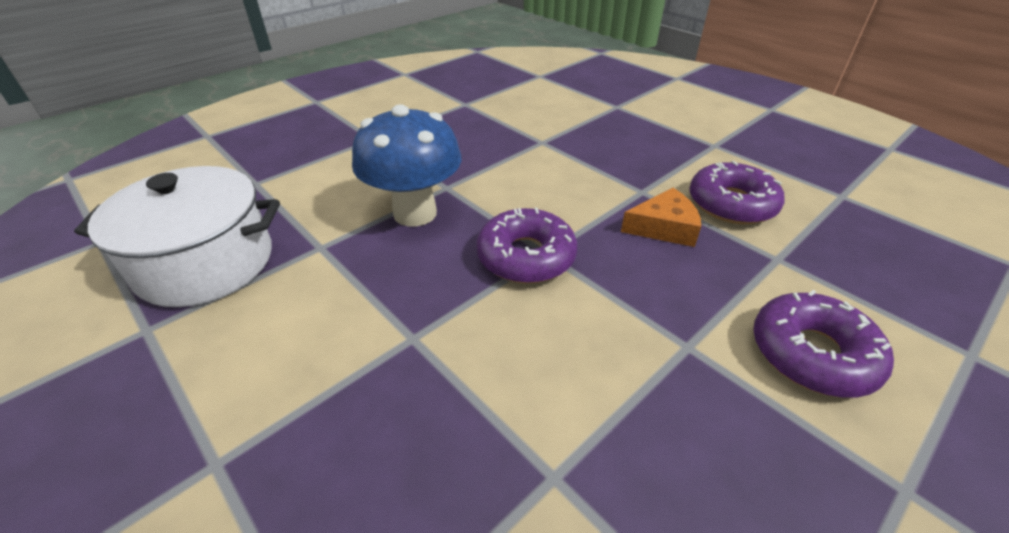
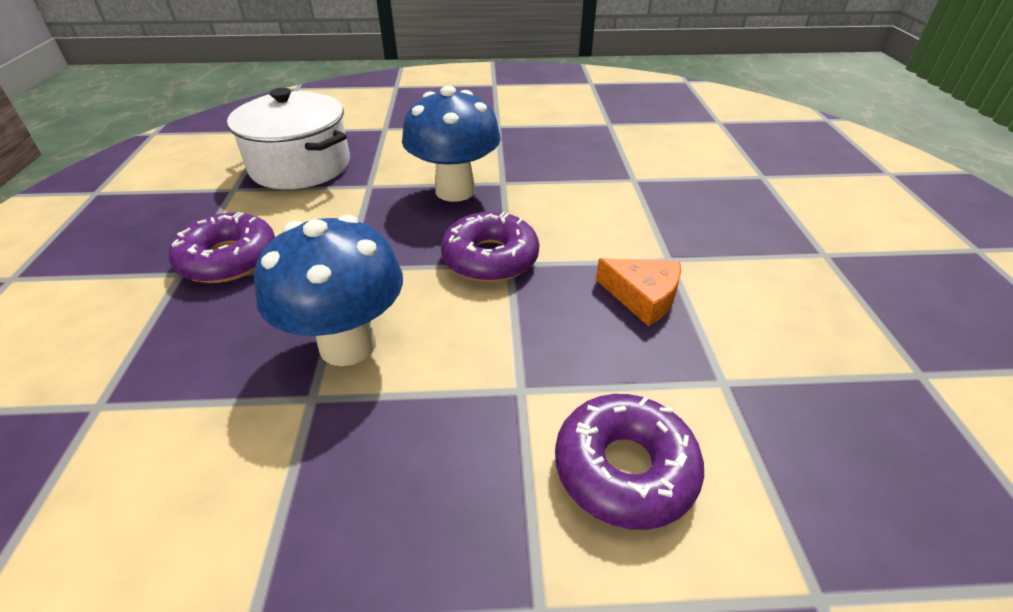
camera: 40 degrees right, 0 degrees up
purple donut [689,161,784,224] -> purple donut moved to [169,212,275,283]
none -> blue mushroom [254,214,403,366]

